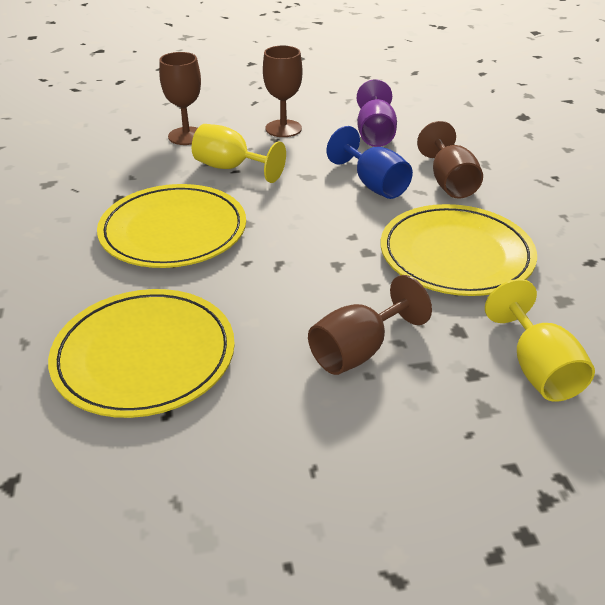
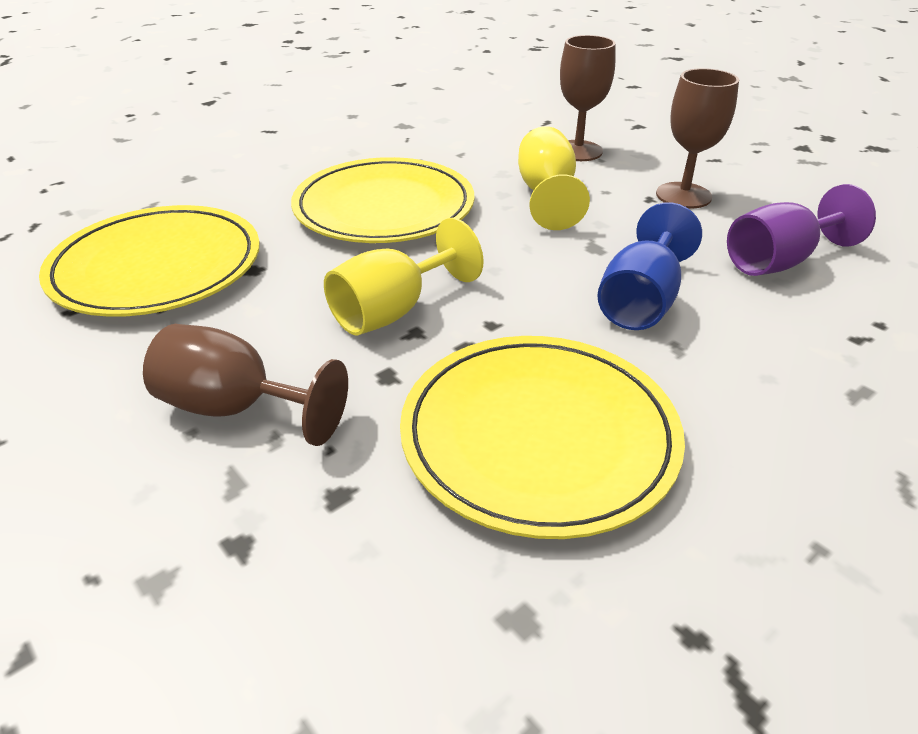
camera: 60 degrees right, 0 degrees up
brown goblet [417,121,483,199] -> none
yellow goblet [485,279,595,402] -> yellow goblet moved to [324,217,484,336]

